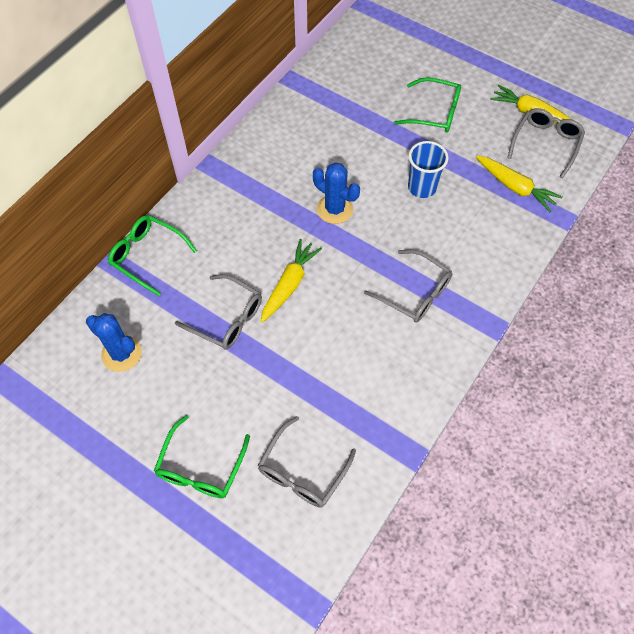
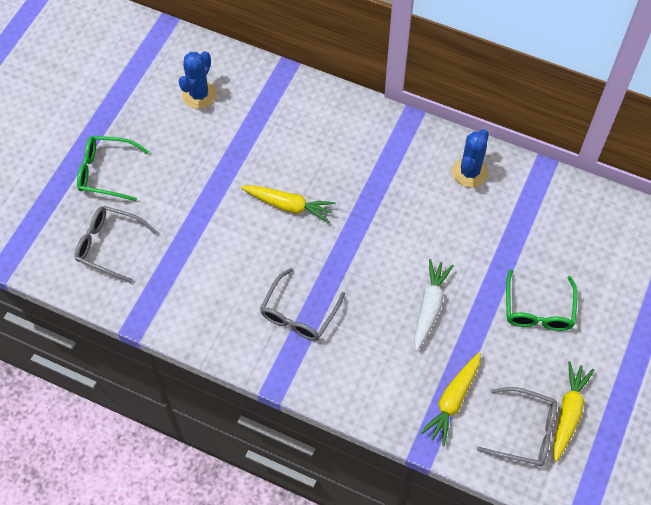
camera: 80 degrees right, 0 degrees up
green glasses [108,215,197,296] -> none
grey glasses [175,274,262,350] -> none
blue cactus [313,162,360,224] -> blue cactus moved to [452,129,489,188]
blue cup [408,141,448,198] -> white carrot [414,259,454,351]

